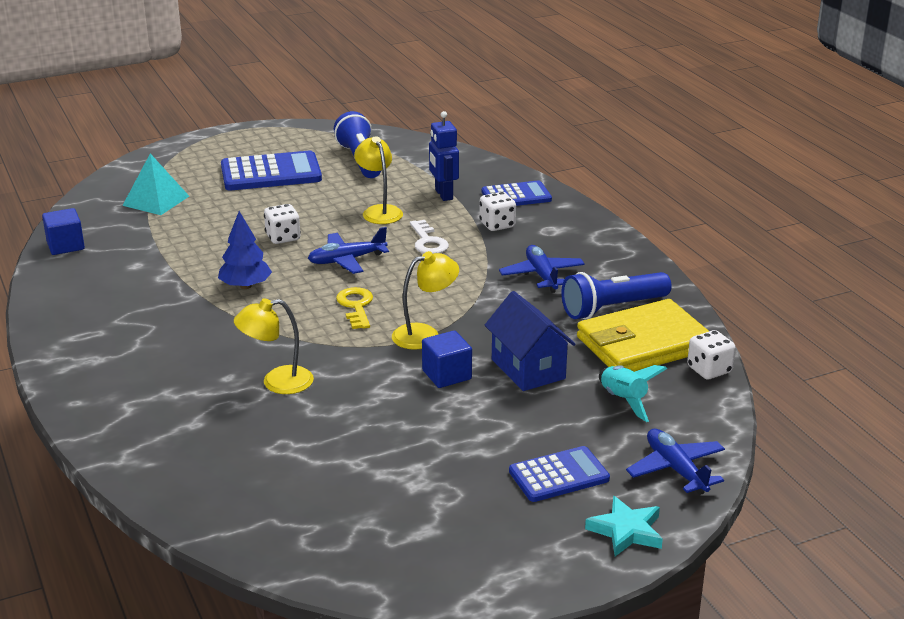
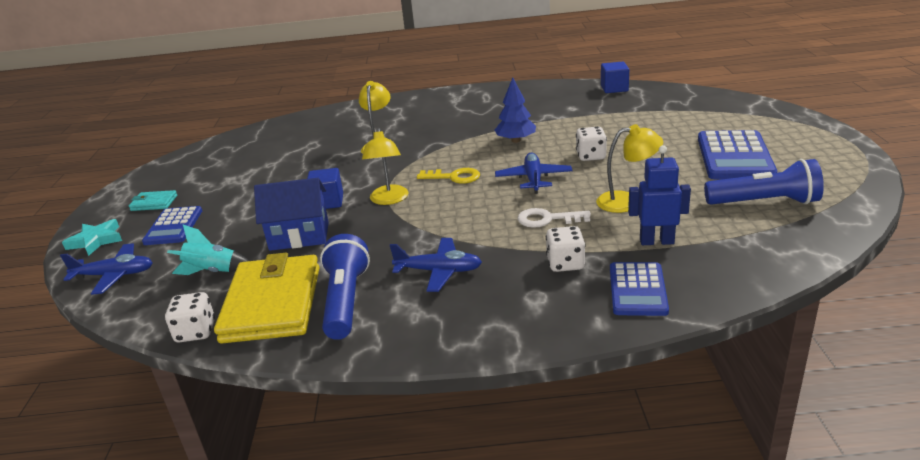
camera: 115 degrees right, 0 degrees up
turquoise pyramid [122,153,189,215] -> none
none -> turquoise wallet [129,190,177,211]

